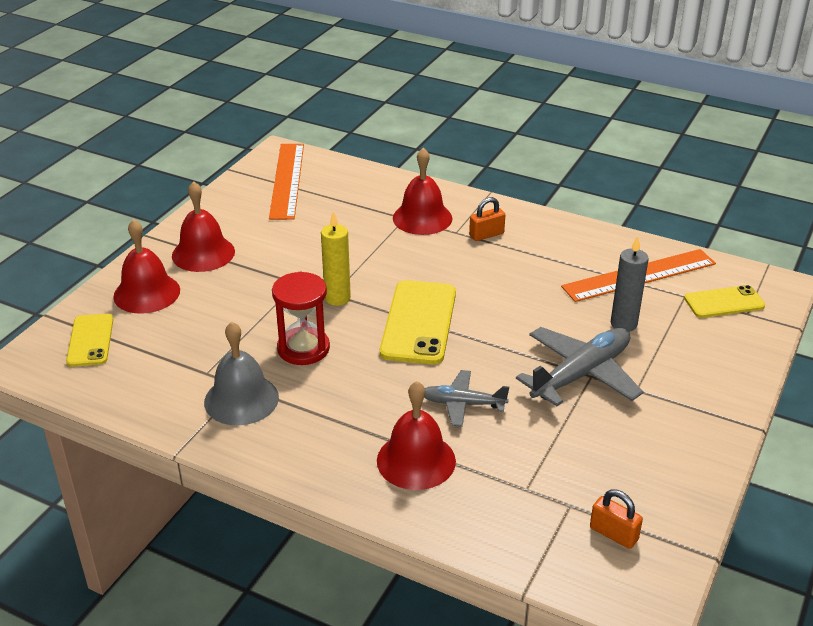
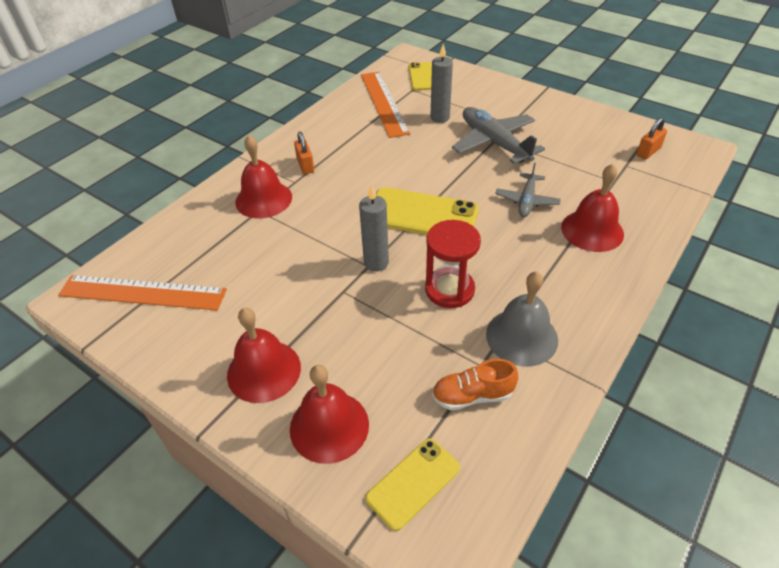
camera: 80 degrees left, 10 degrees up
yellow phone [66,314,113,367] -> yellow phone turned 45 degrees counterclockwise [366,439,460,531]
yellow candle [321,211,351,306] -> grey candle [359,185,389,271]
none -> orange shoe [432,359,518,410]

